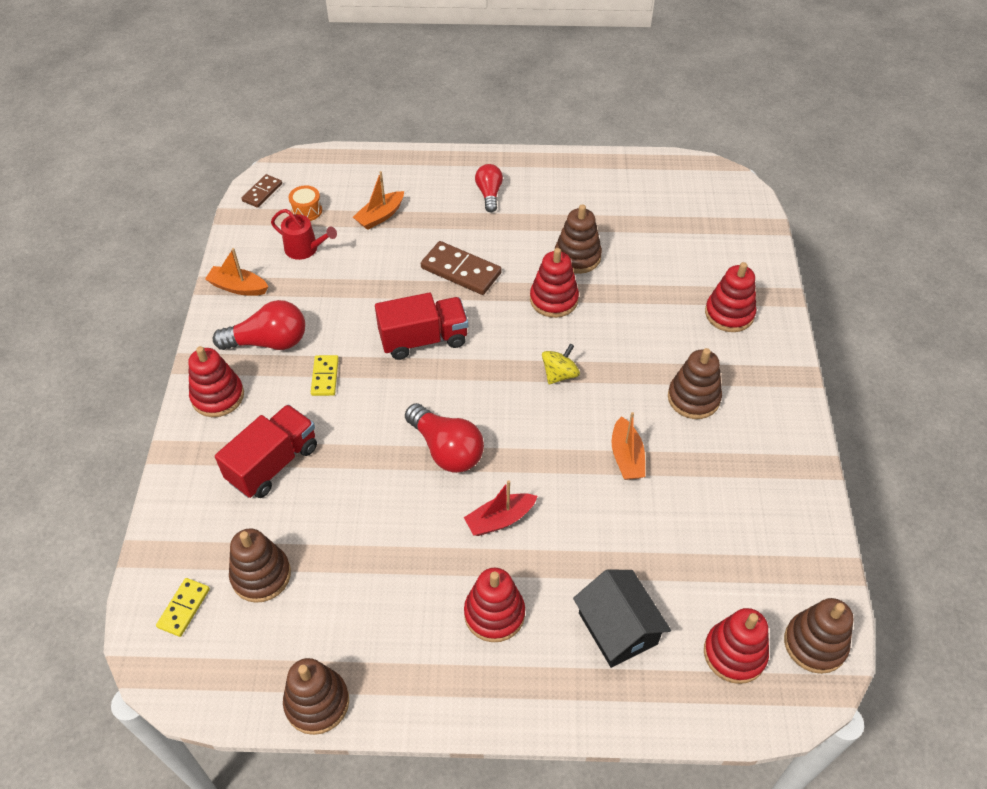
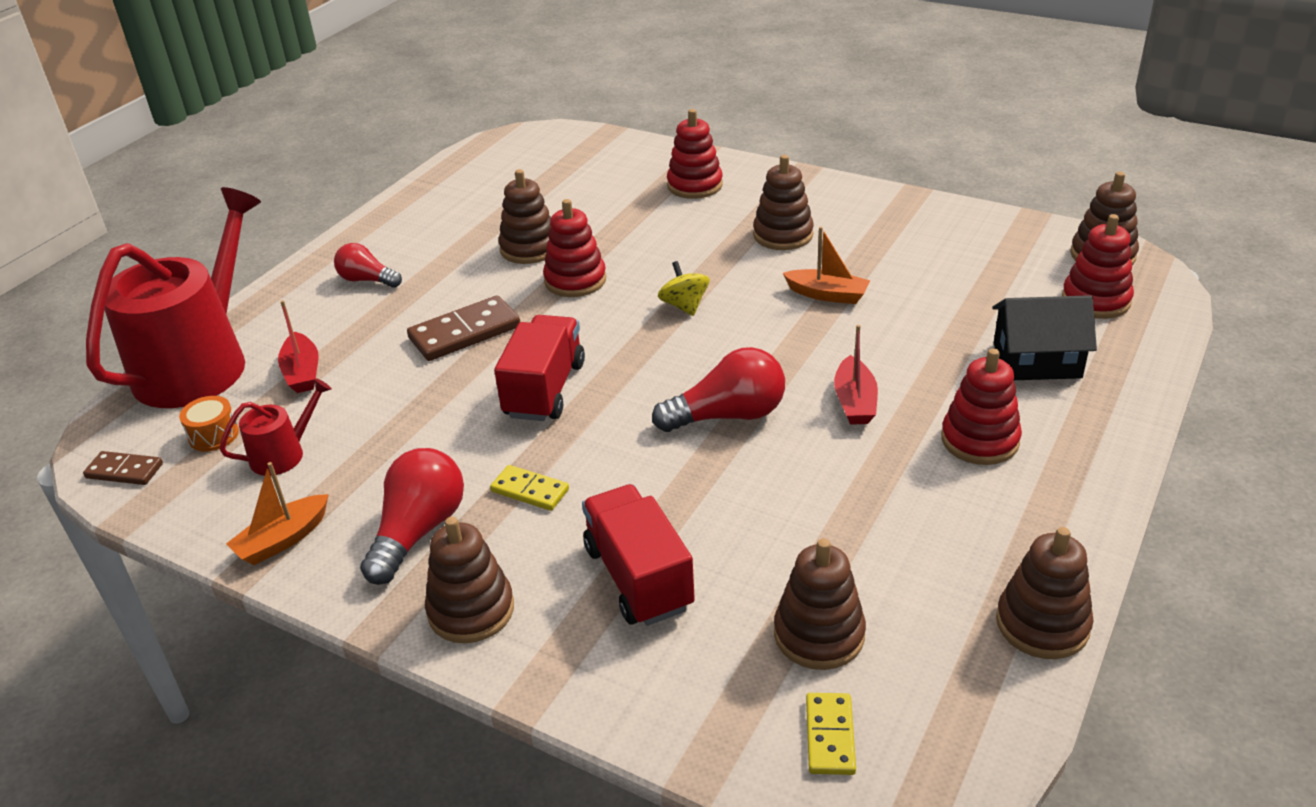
camera: 60 degrees left, 15 degrees down
yellow domino [156,578,210,637] -> yellow domino turned 45 degrees clockwise [806,693,856,775]
red stacking toy [188,346,244,417] -> brown stacking toy [425,517,514,643]
brown domino [241,174,282,208] -> brown domino turned 45 degrees counterclockwise [83,451,163,485]
orange boat [353,171,404,230] -> red boat [278,300,319,393]
none -> red watering can [86,187,261,408]

